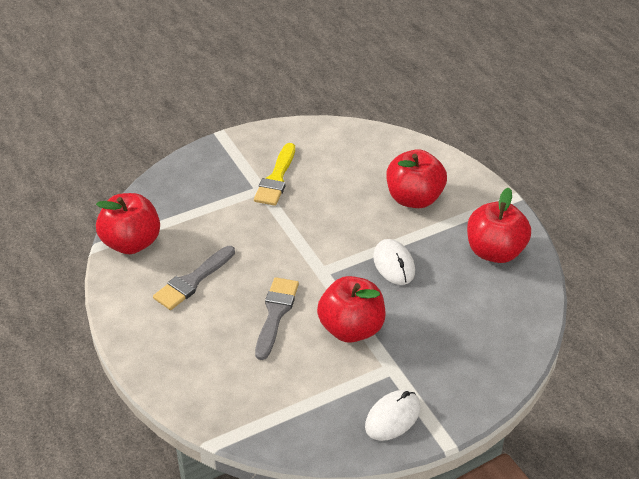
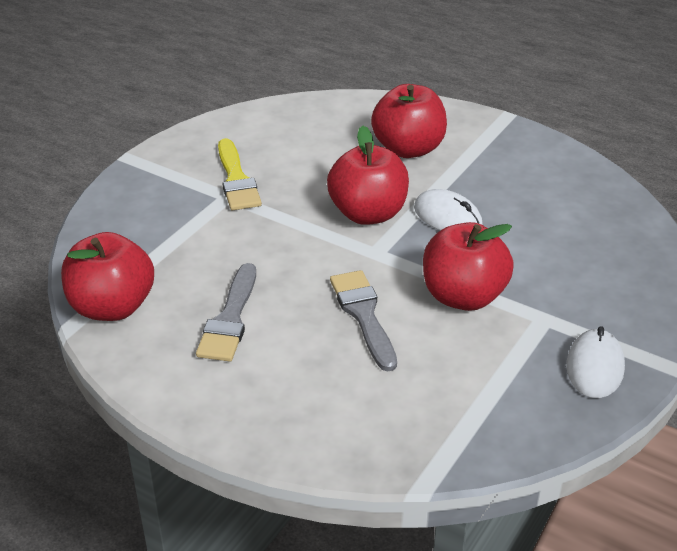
camera: 30 degrees left, 5 degrees down
red apple [467,188,531,263] -> red apple moved to [327,126,409,225]

